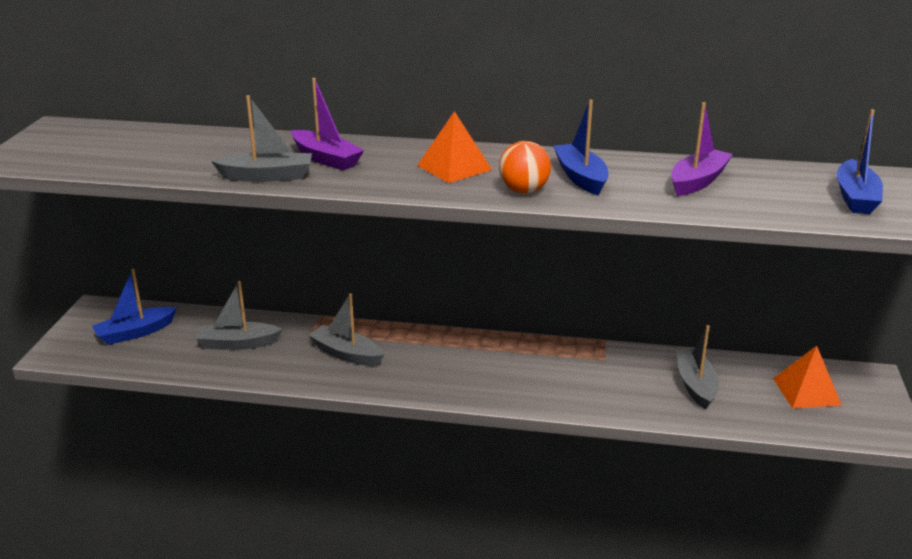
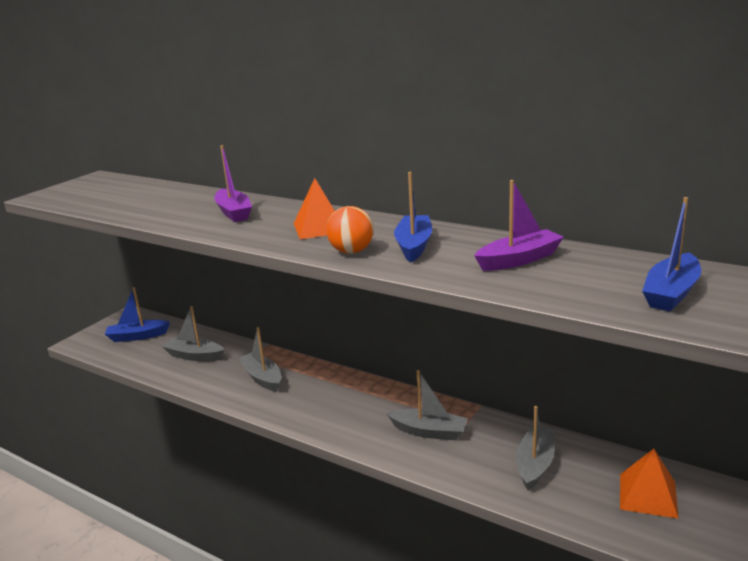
camera: 25 degrees right, 5 degrees down
grey boat [211,95,312,182] -> grey boat moved to [387,370,468,440]

